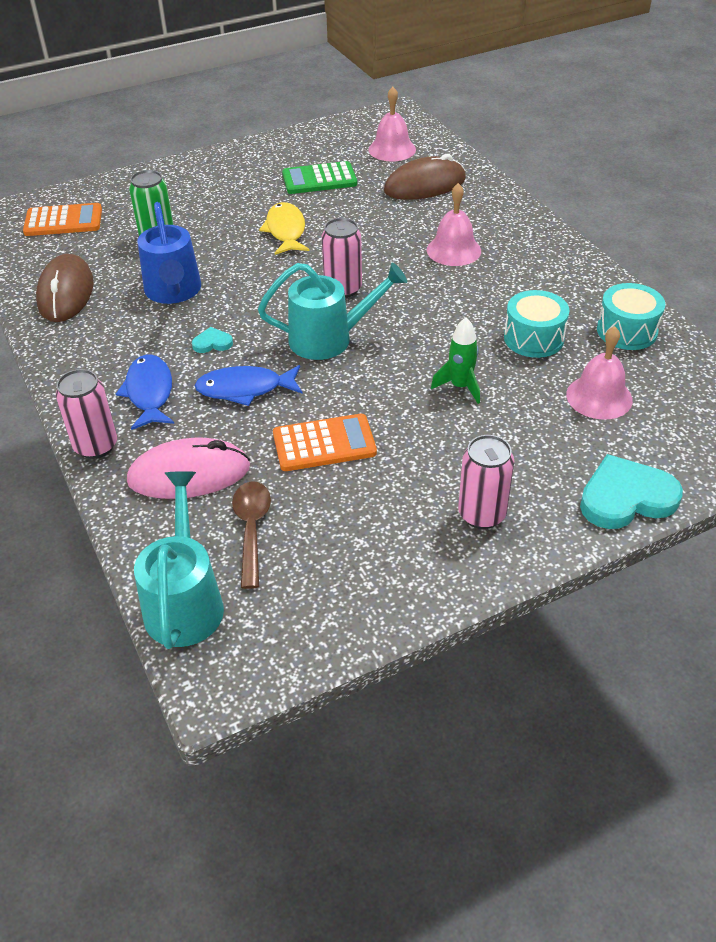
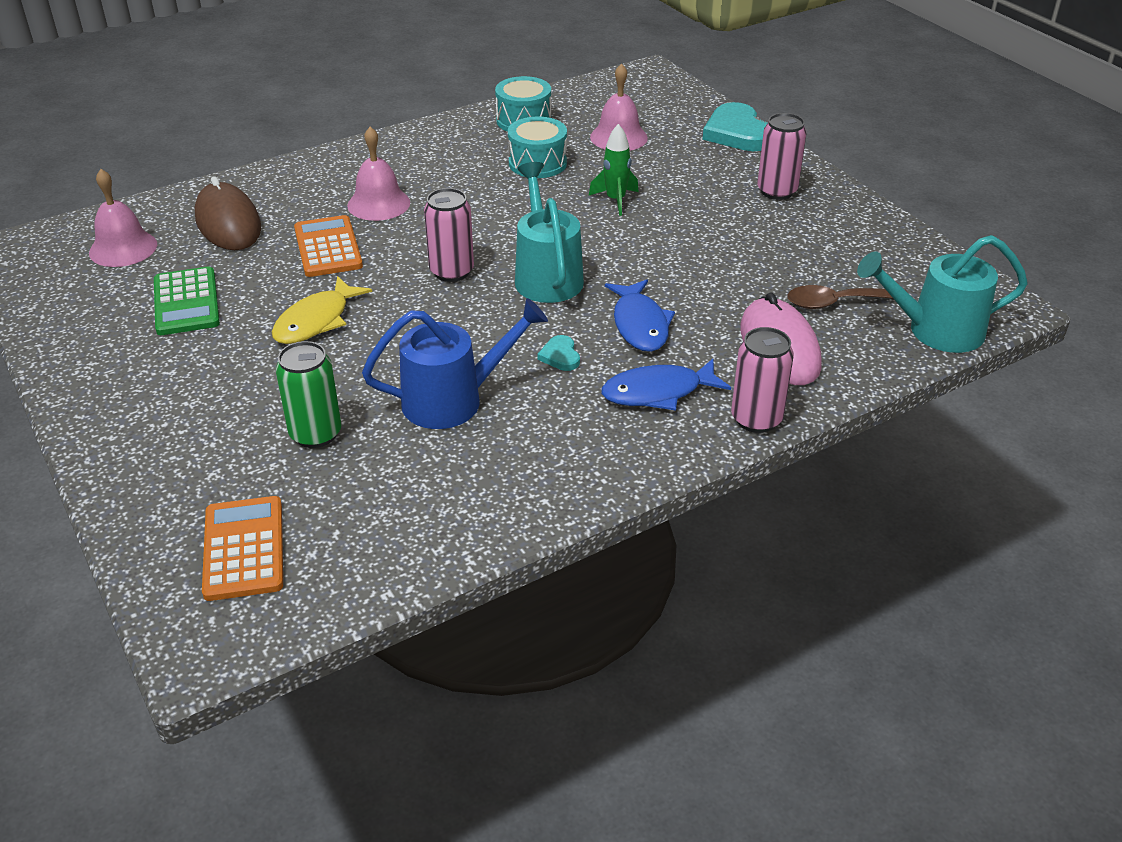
camera: 95 degrees left, 5 degrees down
brown mouse [36,254,94,322] -> none
yellow fish [259,202,309,255] -> yellow fish turned 45 degrees counterclockwise [272,276,372,344]
orange calculator [273,414,377,471] -> orange calculator moved to [294,215,363,277]

